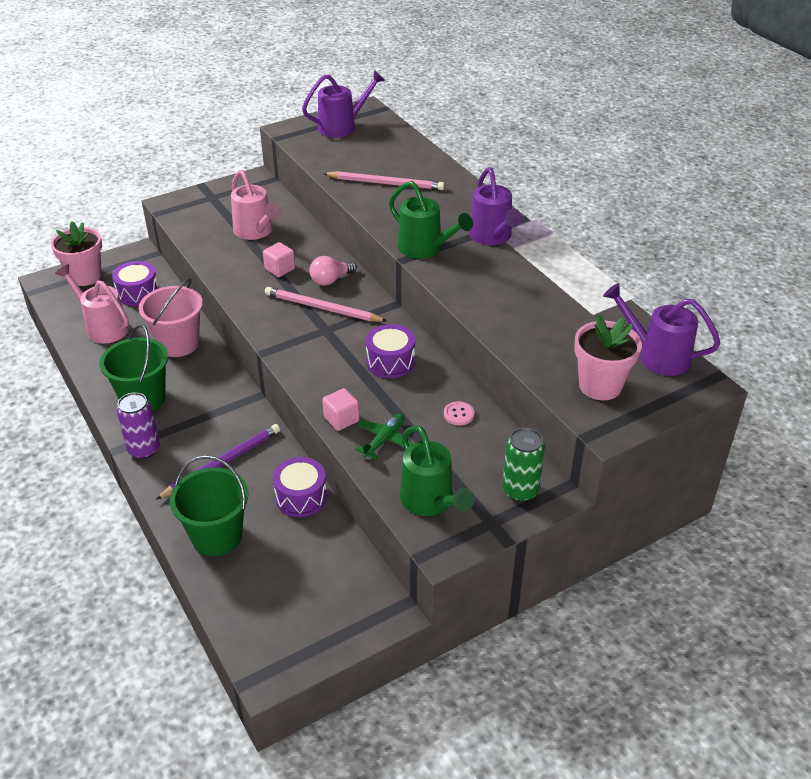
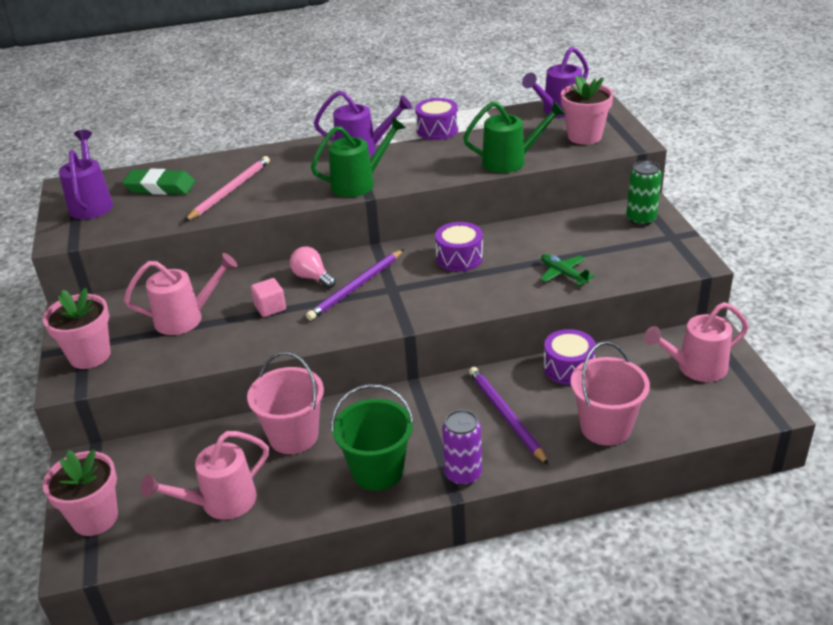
camera: 70 degrees left, 5 degrees down
purple drum [112,261,159,306] -> purple drum moved to [415,98,458,140]
green bucket [170,455,248,556] -> pink bucket [570,341,650,446]
pink pencil [265,287,387,322] -> purple pencil [306,249,404,321]
pink light bulb [309,256,357,286] -> pink light bulb turned 150 degrees clockwise [290,247,336,288]
pink cube [322,388,360,431] -> none
green watering can [400,425,474,516] -> green watering can moved to [463,101,565,173]
pink button [444,401,475,425] -> none
none -> pink flower pot [43,287,111,369]
none -> green eraser [122,169,195,195]
none -> pink watering can [644,302,749,382]

